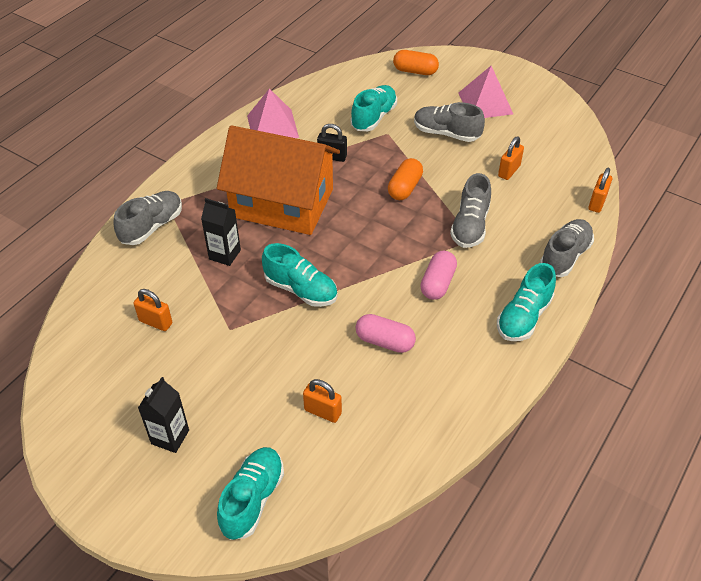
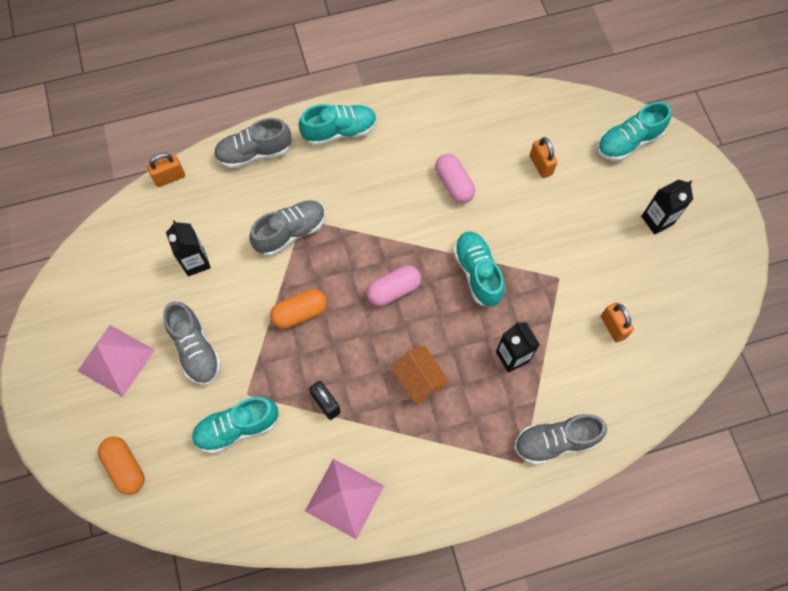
camera: 140 degrees left, 20 degrees up
orange house [217,125,340,235] -> orange house [391,346,449,404], size x0.41
pink capsule [420,251,457,300] -> pink capsule moved to [367,265,421,306]
orange padlock [498,137,524,180] -> black carton [166,220,211,276]

